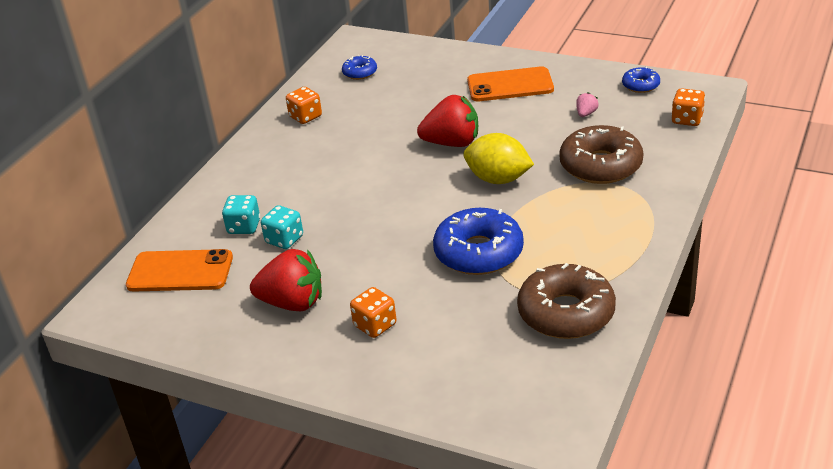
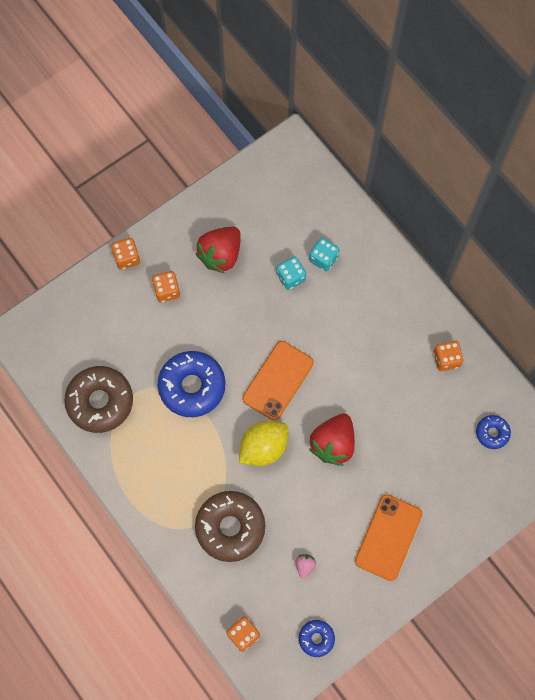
camera: 115 degrees right, 35 degrees up
orange phone [126,249,233,292] -> orange phone moved to [242,341,314,421]
pink strawberry [576,92,598,117] -> pink strawberry turned 135 degrees counterclockwise [296,554,316,579]
none -> orange dice [111,238,140,270]

